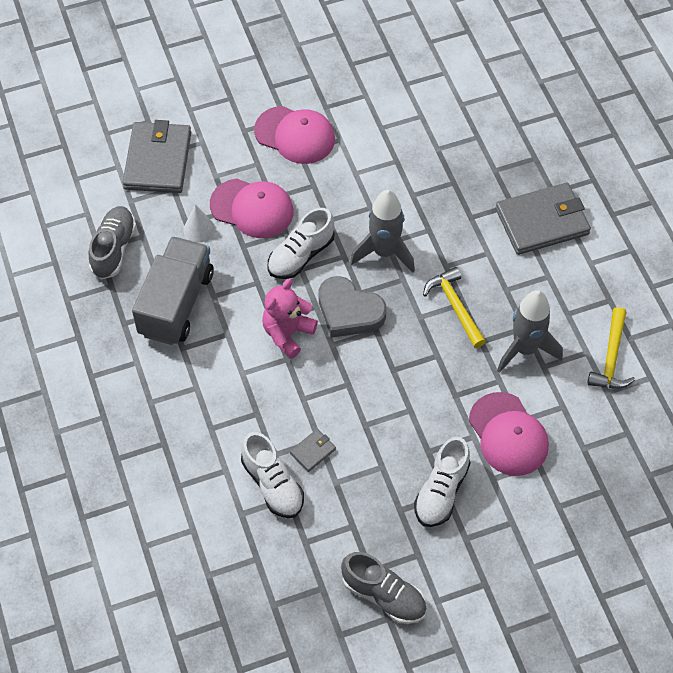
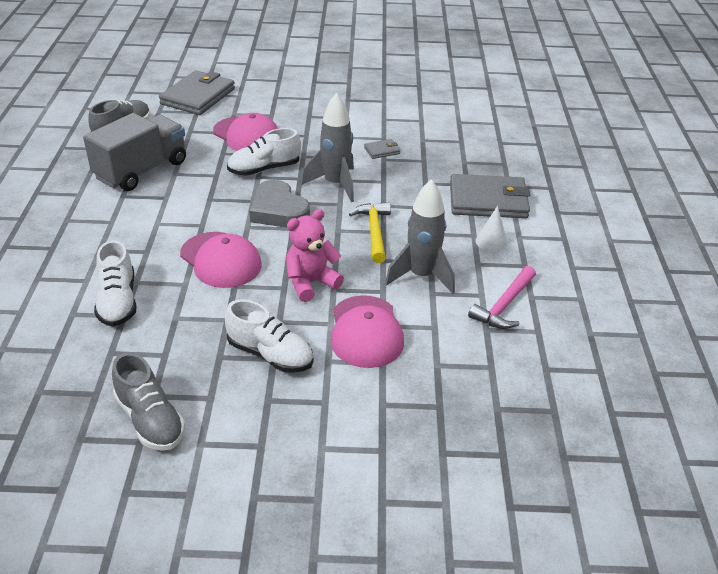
camera: 20 degrees right, 20 degrees down
white cone [183,205,215,243] -> white cone moved to [476,206,508,252]
pink cap [254,106,335,164] -> pink cap moved to [180,232,261,288]
pink teddy bear [262,279,318,359] -> pink teddy bear moved to [286,209,344,302]
grey wallet [290,429,336,472] -> grey wallet moved to [364,139,400,159]
white shoe [414,437,471,527] -> white shoe turned 105 degrees counterclockwise [225,300,313,373]
yellow hammer [587,307,635,389] -> pink hammer [468,266,536,329]

